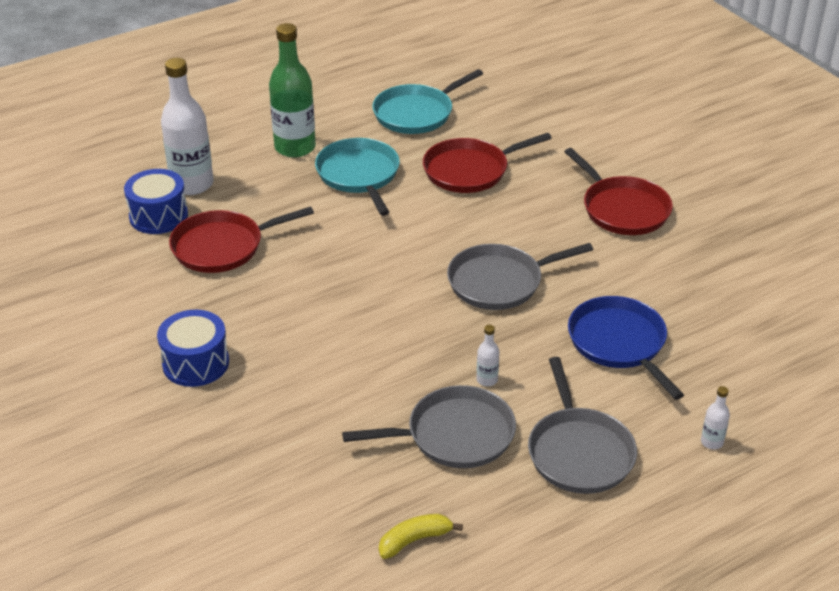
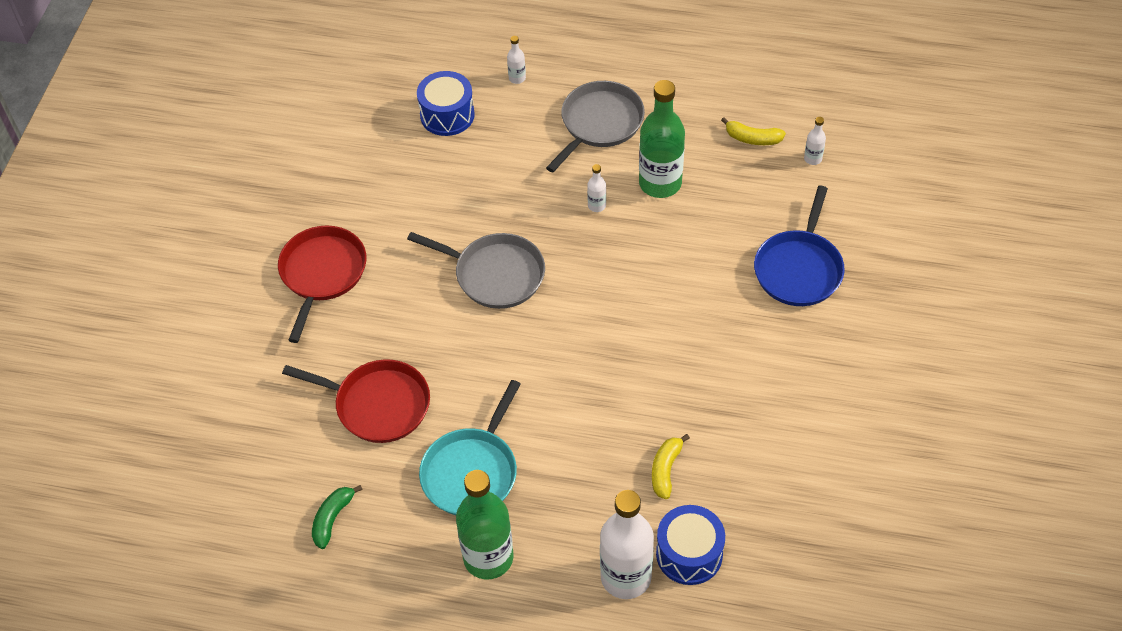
camera: 135 degrees left, 15 degrees up
blue drum [157,310,229,387] -> blue drum moved to [417,71,475,136]
red pan [169,206,314,273] -> yellow banana [652,434,690,499]
grey pan [342,385,516,468] -> green bottle [639,80,685,198]
turquoise pan [372,69,483,134] -> green banana [312,485,363,549]
blue pan [568,296,684,400] -> blue pan moved to [754,186,845,306]
none -> white bottle [804,117,826,165]

